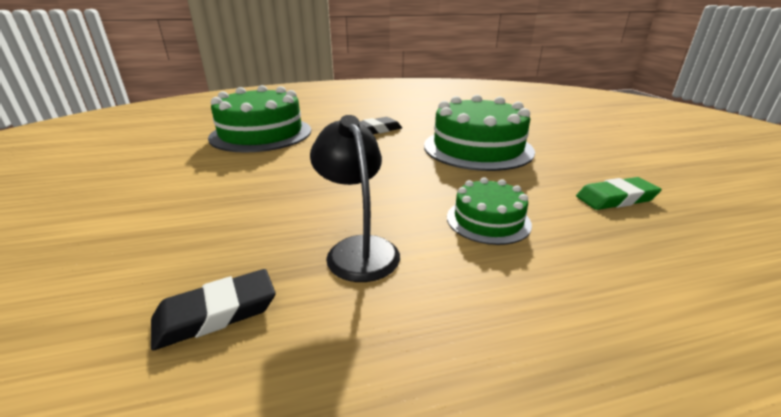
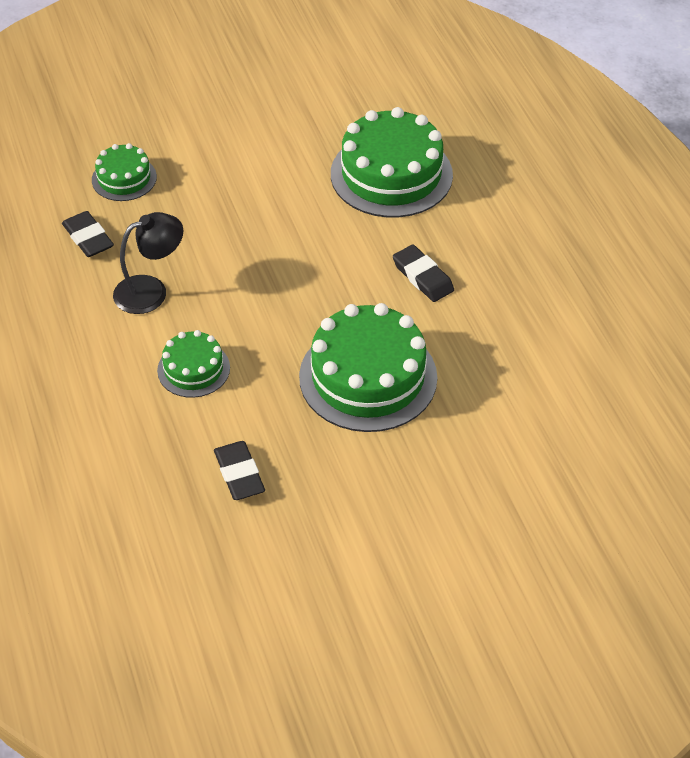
camera: 85 degrees right, 20 degrees up
green eraser [576,177,662,210] -> black eraser [214,441,265,500]
none -> green cake [92,143,157,201]

